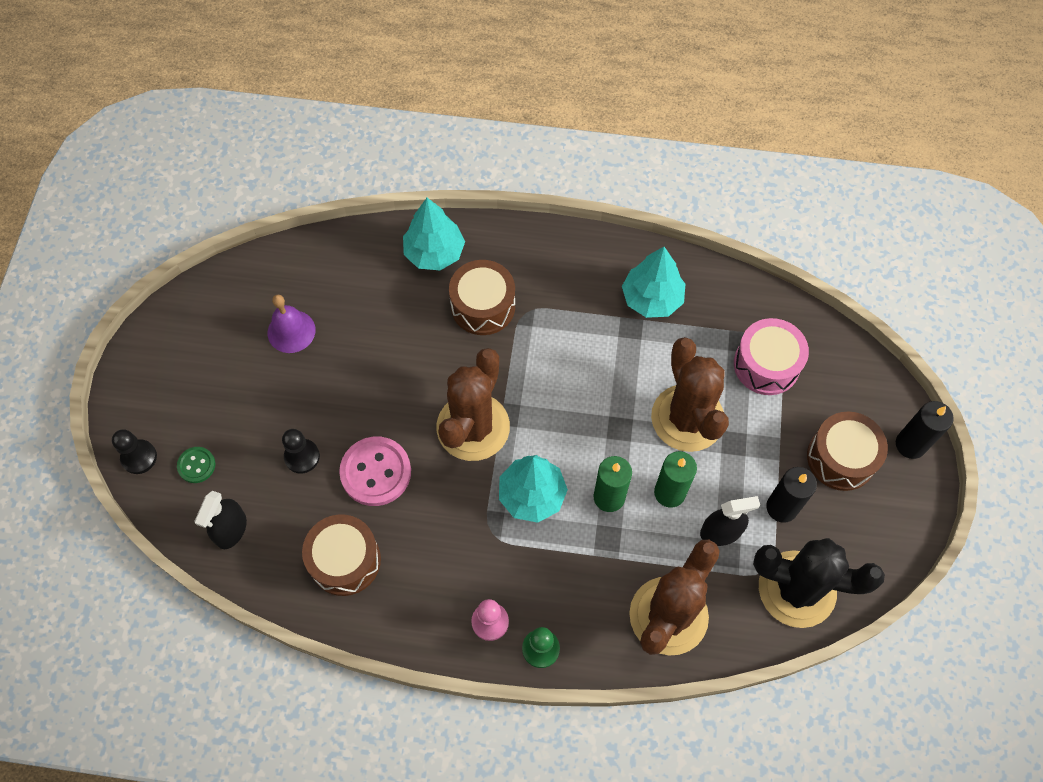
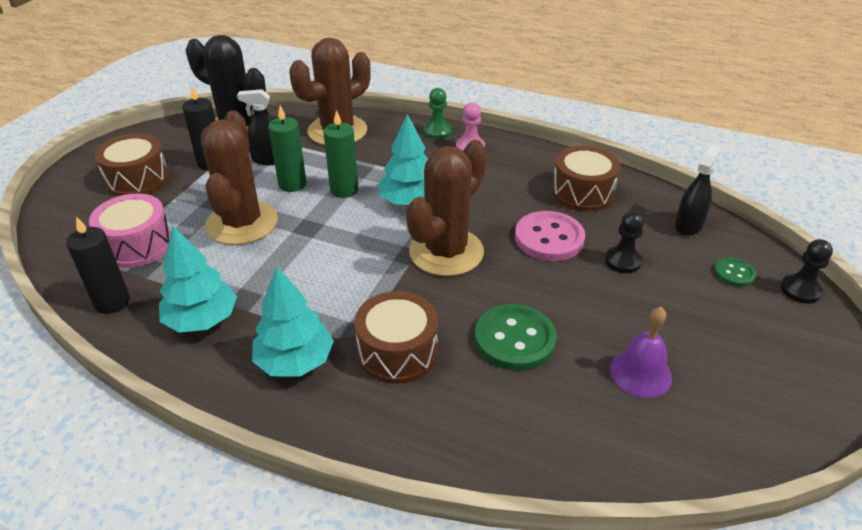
camera: 165 degrees left, 25 degrees down
turquoise tree [403,198,465,270] -> turquoise tree moved to [252,266,334,377]
black candle [896,401,954,459] -> black candle moved to [66,216,130,314]
none -> green button [475,304,557,371]

